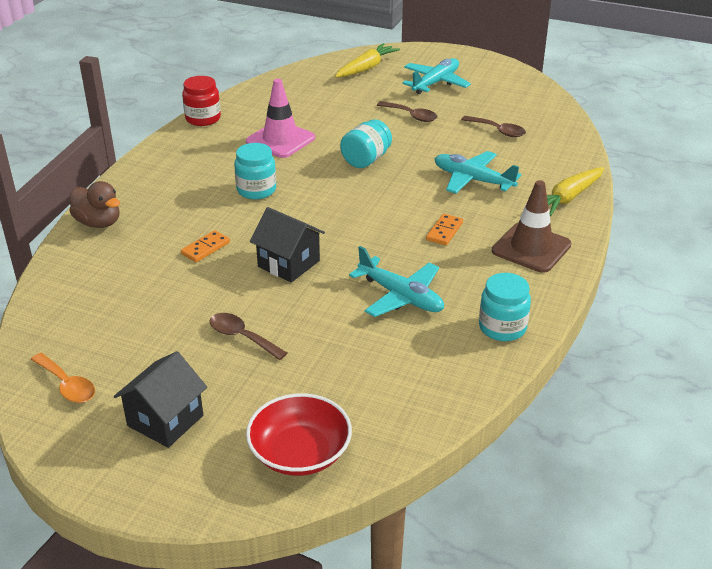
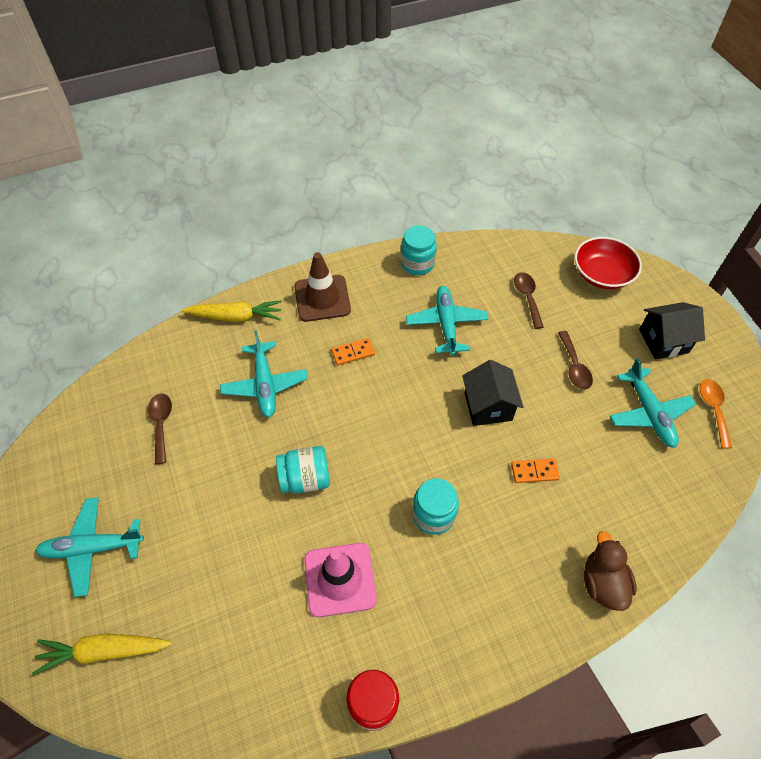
camera: 135 degrees left, 20 degrees up
brown spoon [377,101,437,122] -> brown spoon moved to [514,272,544,329]
none -> turquoise plane [610,358,696,448]

